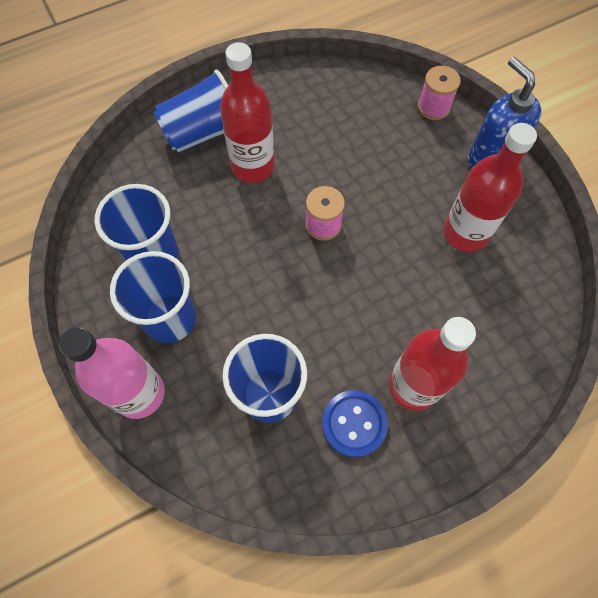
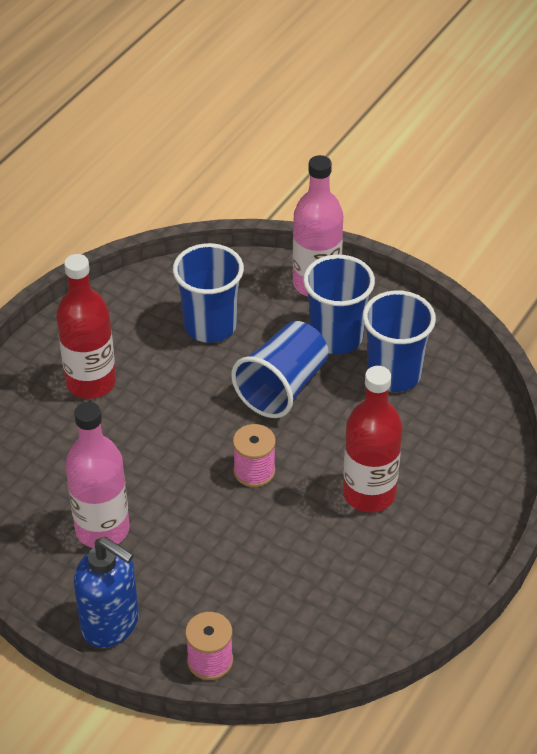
camera: 150 degrees right, 20 degrees down
blue cup [153,70,228,153] -> blue cup moved to [231,321,329,418]
blue button [322,390,388,457] -> none
red bottle [443,123,537,252] -> pink bottle [65,402,130,548]

